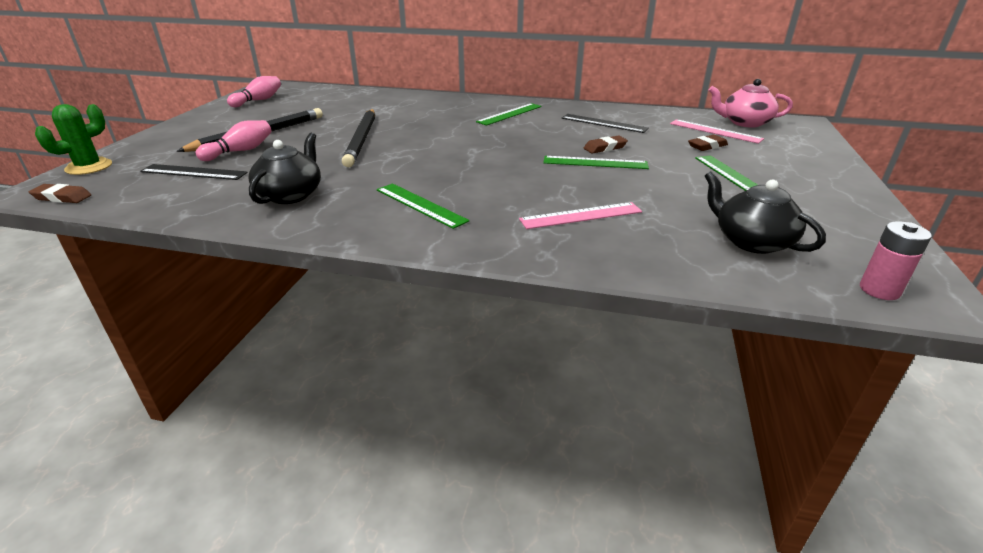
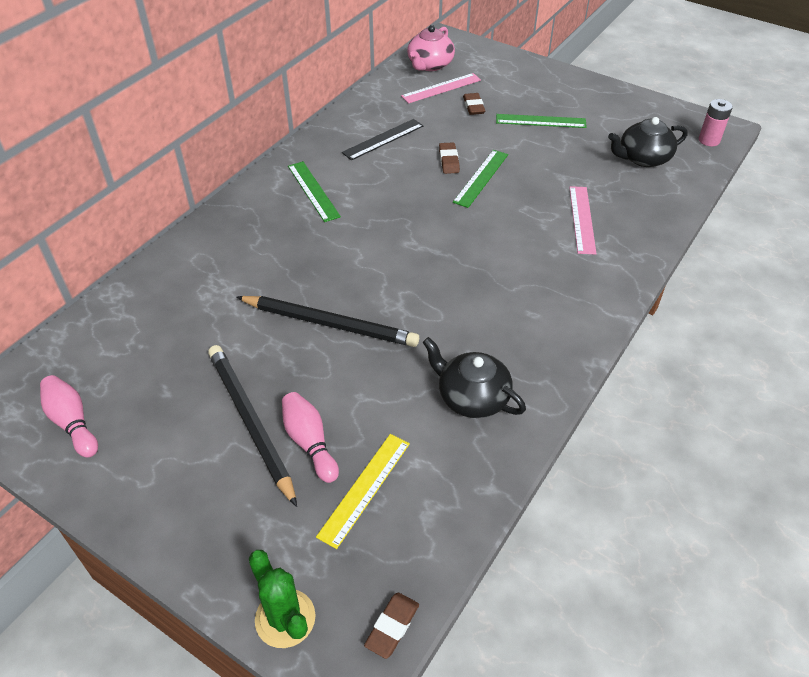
camera: 70 degrees left, 15 degrees up
black ruler [140,164,248,180] -> yellow ruler [316,434,410,549]
green ruler [377,183,469,229] -> none

